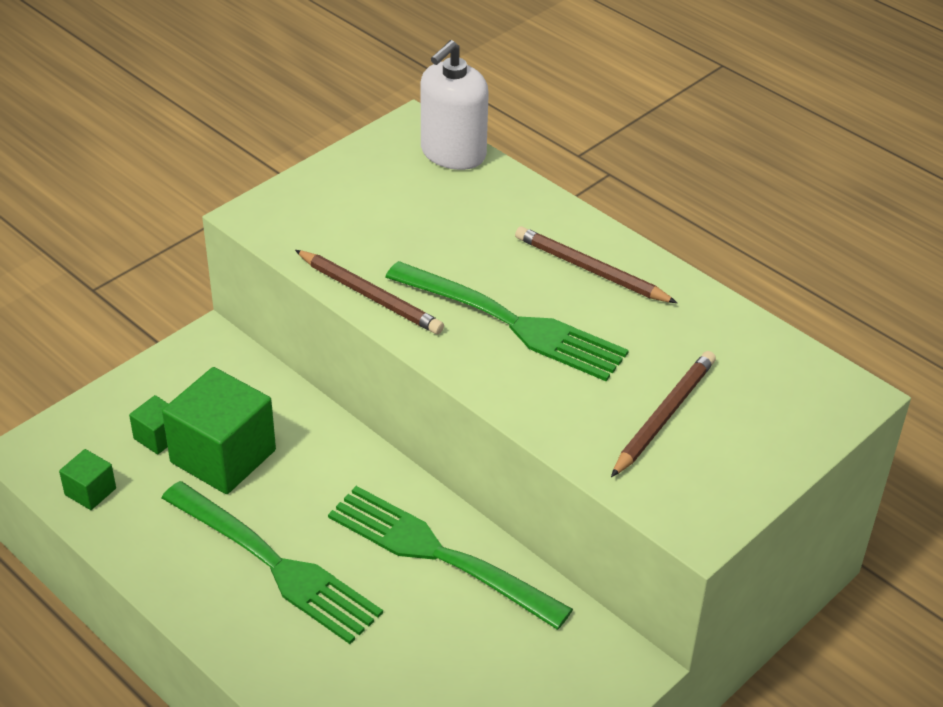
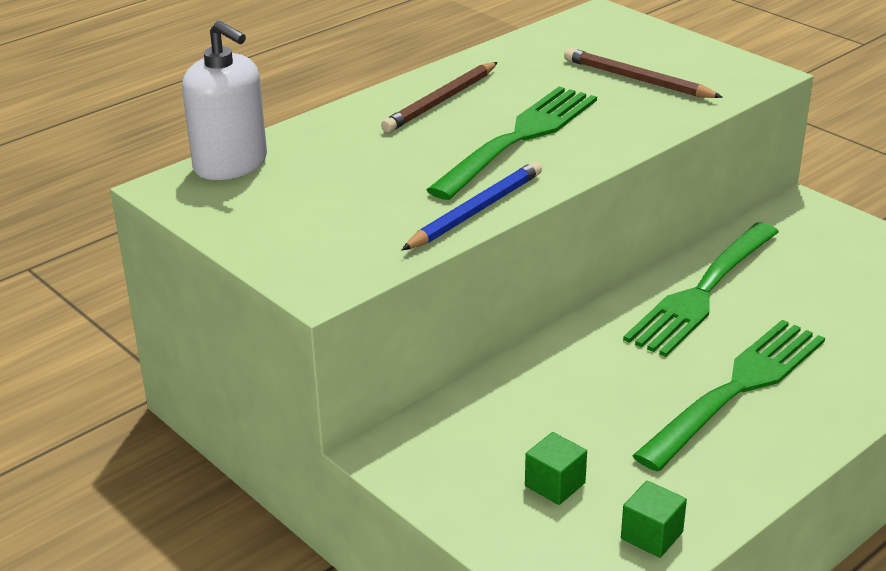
camera: 85 degrees left, 10 degrees down
green cube [162,367,276,494] -> none
brown pencil [295,250,444,334] -> blue pencil [402,161,542,250]

